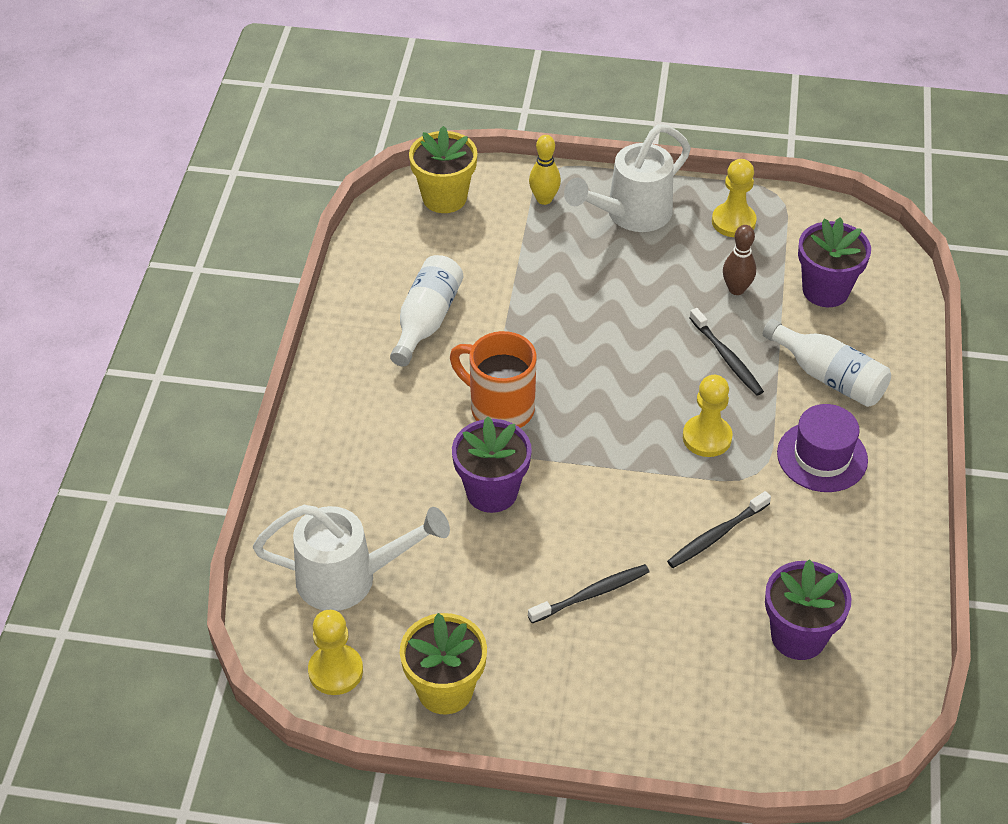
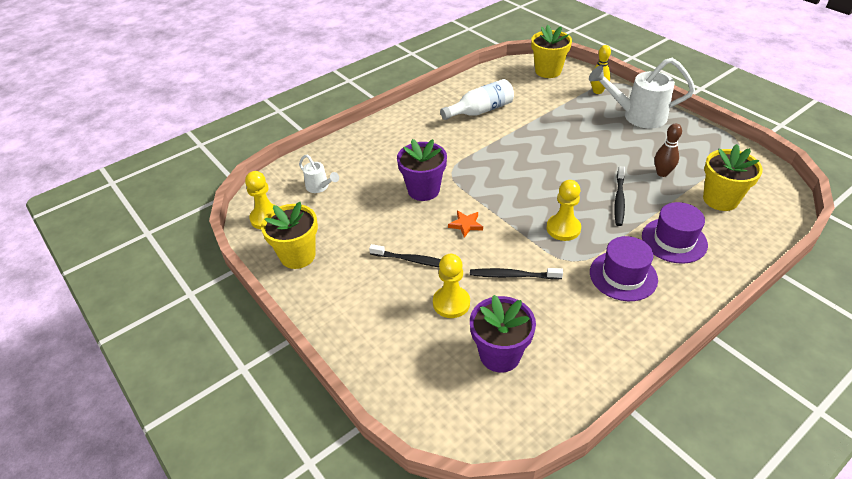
camera: 45 degrees right, 5 degrees down
white watering can [253,505,450,611] -> white watering can [299,154,339,193], size x0.51
orange mug [450,331,537,428] -> none
yellow pawn [712,159,757,237] -> yellow pawn moved to [433,254,470,318]
white bottle [763,319,891,407] -> purple hat [642,202,708,264]
purple flower pot [798,217,871,307] -> yellow flower pot [703,144,763,211]
none -> orange star [448,211,483,238]

